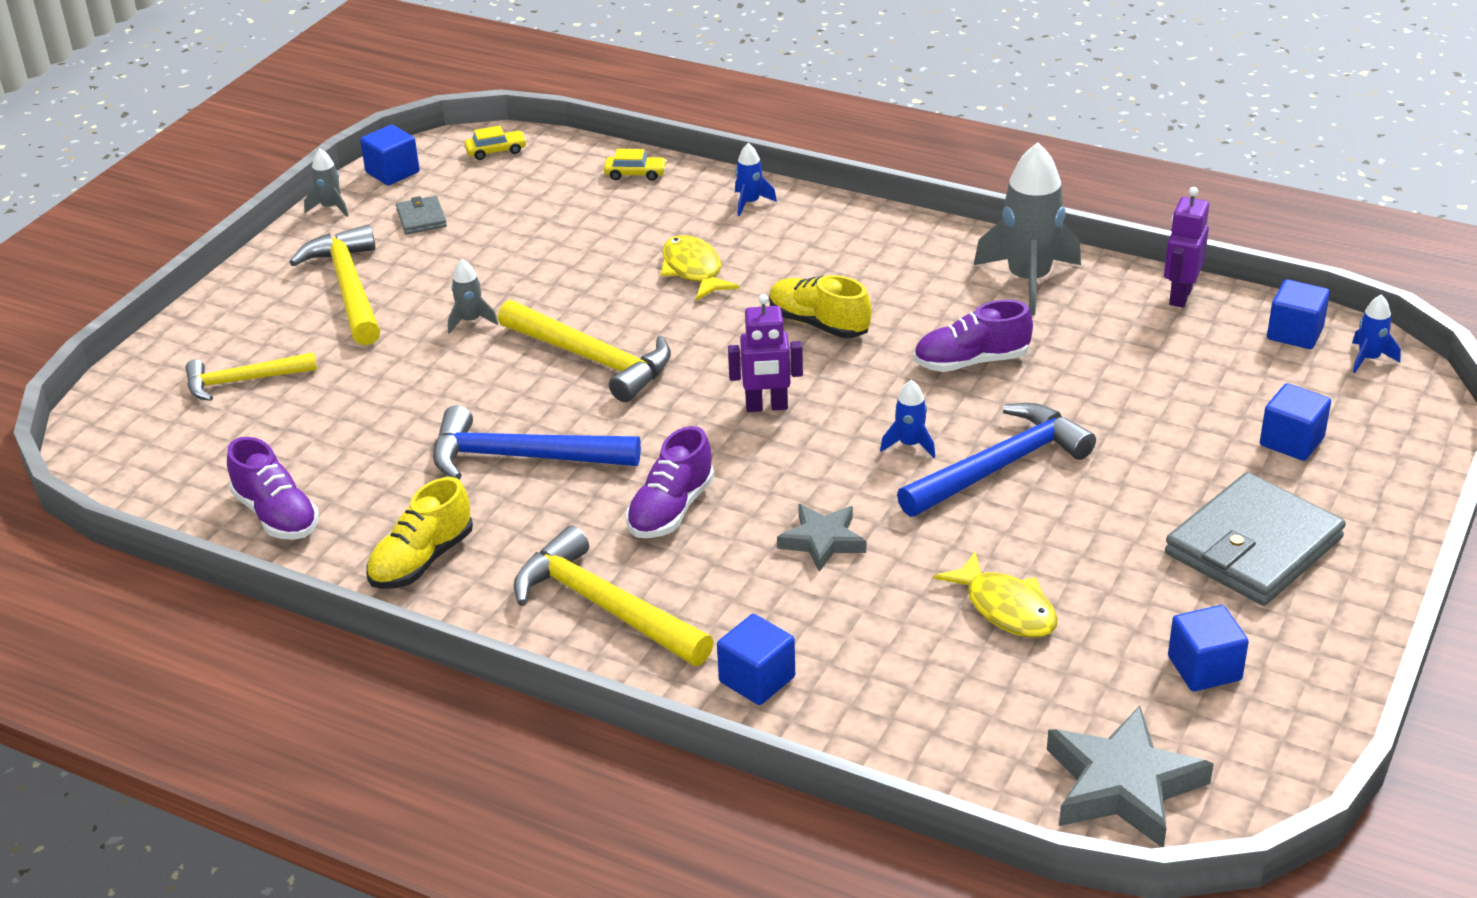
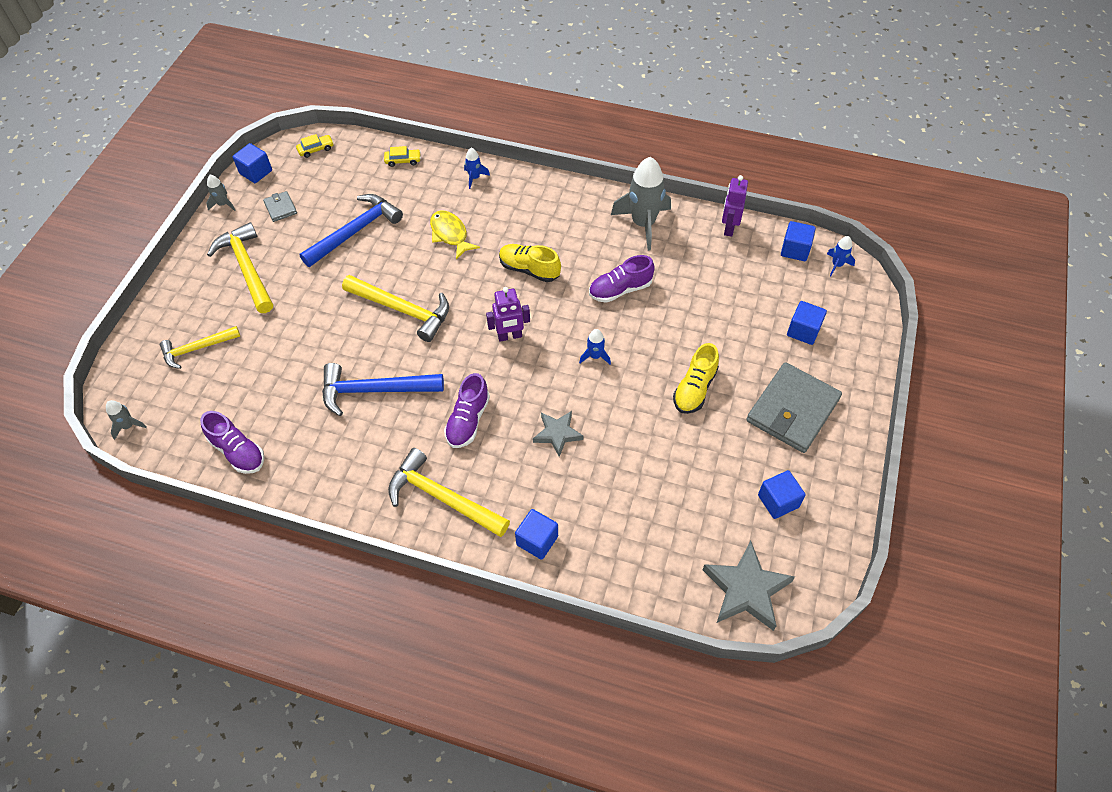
camera: 10 degrees left, 20 degrees up
yellow shoe [366,477,473,589] -> yellow shoe moved to [673,343,719,414]
grey rocket [448,259,498,334] -> grey rocket moved to [106,400,147,440]
blue hammer [897,403,1096,517] -> blue hammer moved to [300,194,403,267]
yellow fish [933,552,1058,638] -> none

